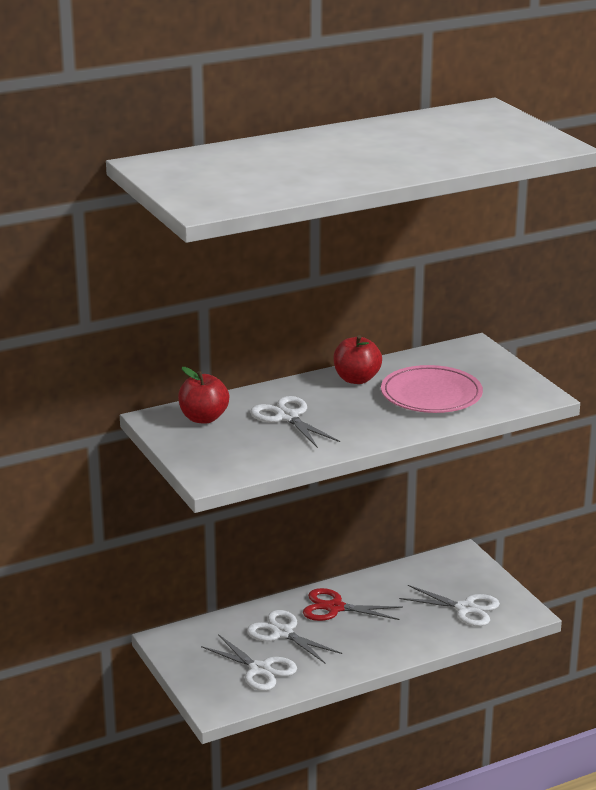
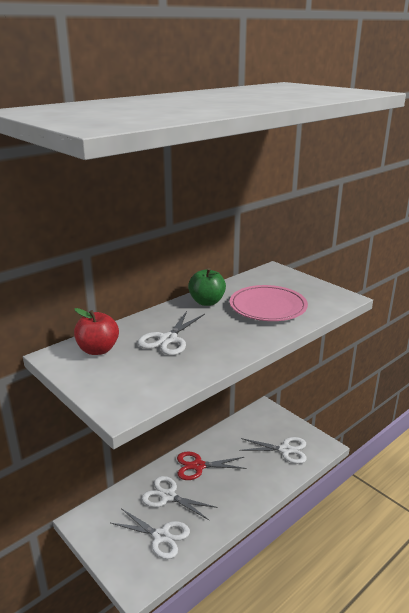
camera: 15 degrees left, 0 degrees up
white scissors [250,396,340,448] -> white scissors turned 105 degrees counterclockwise [137,311,205,355]
red apple [333,335,382,384] -> green apple [188,268,226,306]

